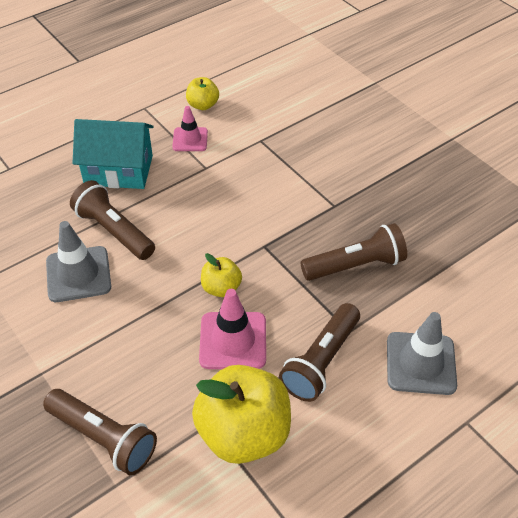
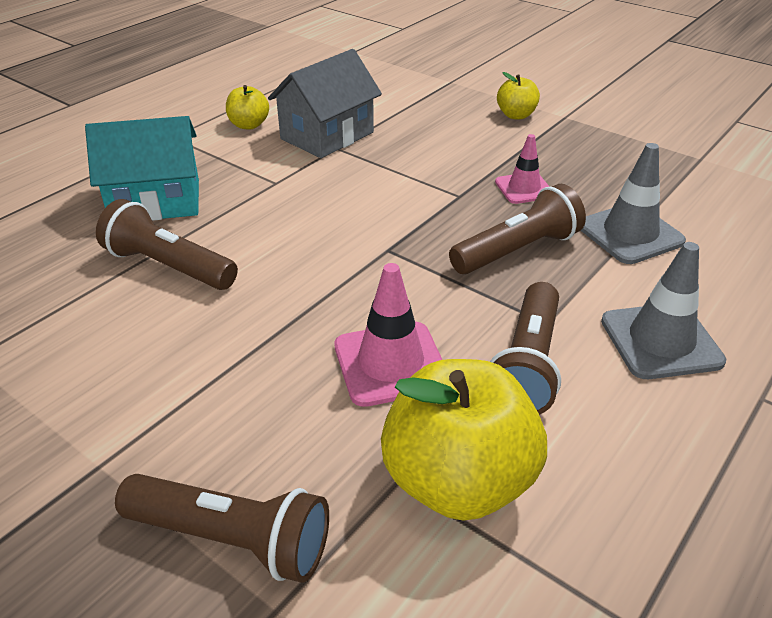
camera: 15 degrees left, 10 degrees down
grey traffic cone [46,221,111,302] -> grey traffic cone moved to [581,143,686,264]
pink traffic cone [172,106,208,151] -> pink traffic cone moved to [495,134,550,204]
yellow apple [201,253,242,297] -> yellow apple moved to [497,72,540,119]
none -> grey house [268,49,382,158]

